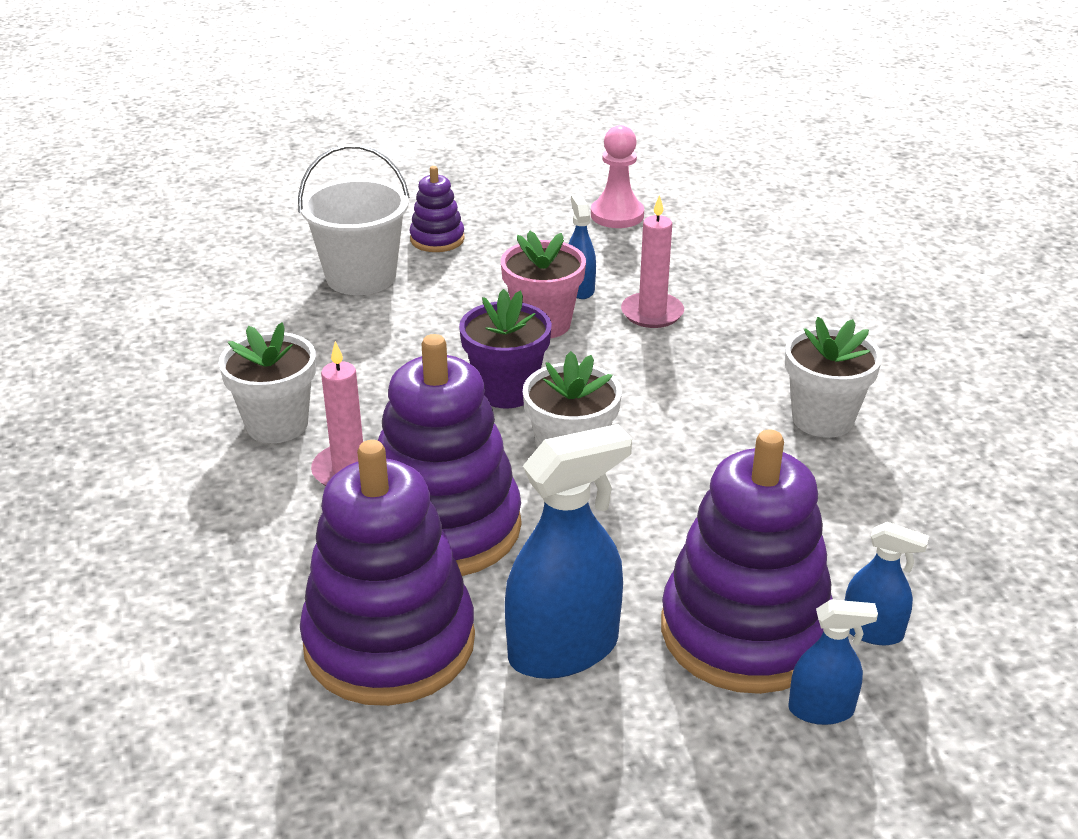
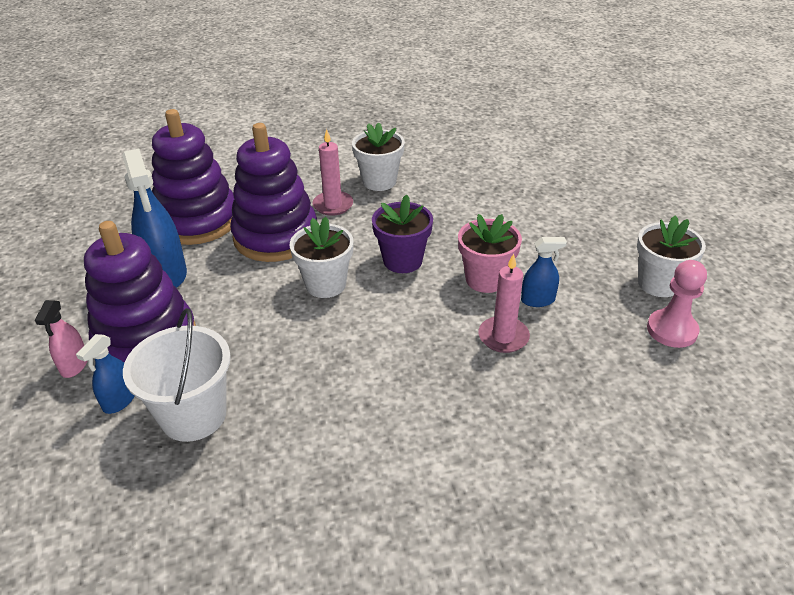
camera: 95 degrees right, 5 degrees up
white bucket [298,144,410,295] -> white bucket moved to [123,308,231,442]
purple stacking toy [410,166,465,252] -> none
white flower pot [785,317,882,438] -> white flower pot moved to [637,216,706,297]
blue spray bottle [788,599,878,725] -> pink spray bottle [35,300,87,378]

